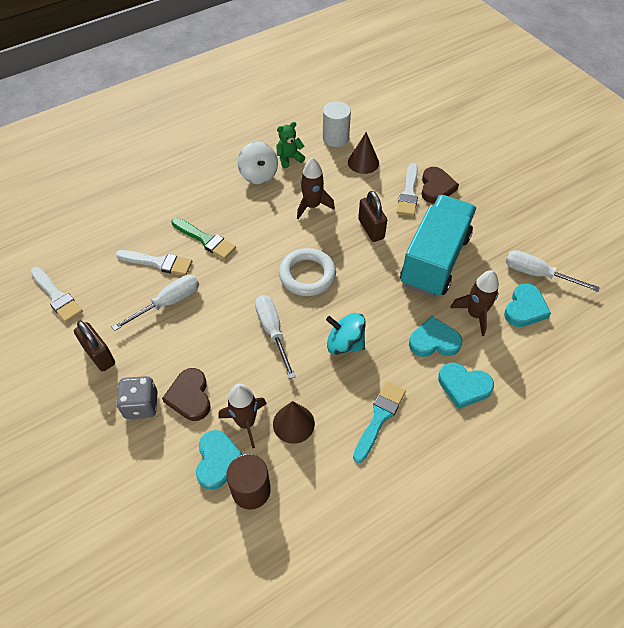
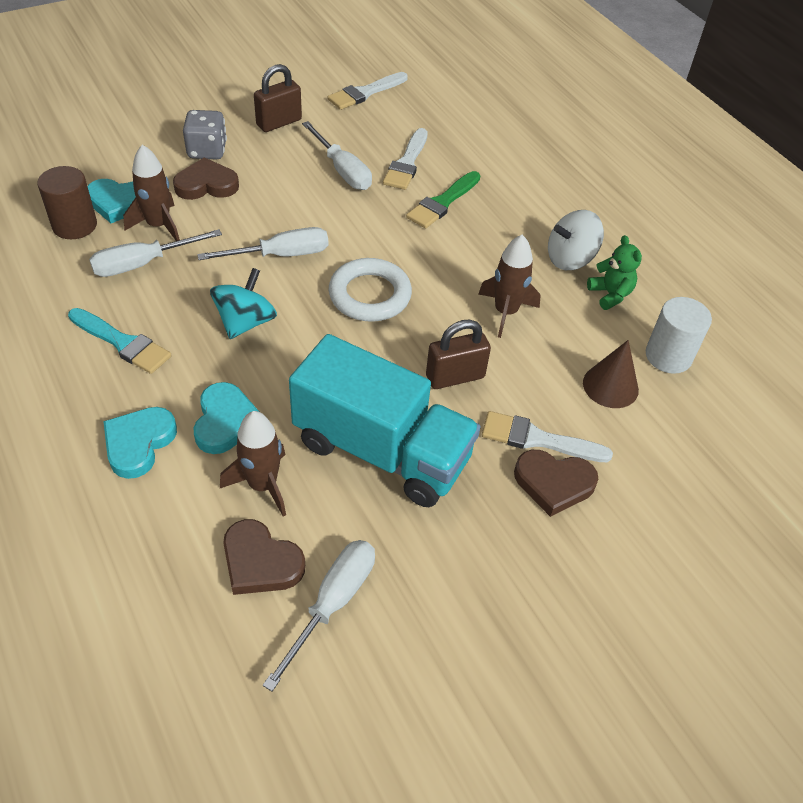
camera: 90 degrees right, 5 degrees down
brown cone [273,401,315,444] -> white screwdriver [89,229,222,277]
turquoise heart [504,283,551,327] -> brown heart [223,519,305,595]

